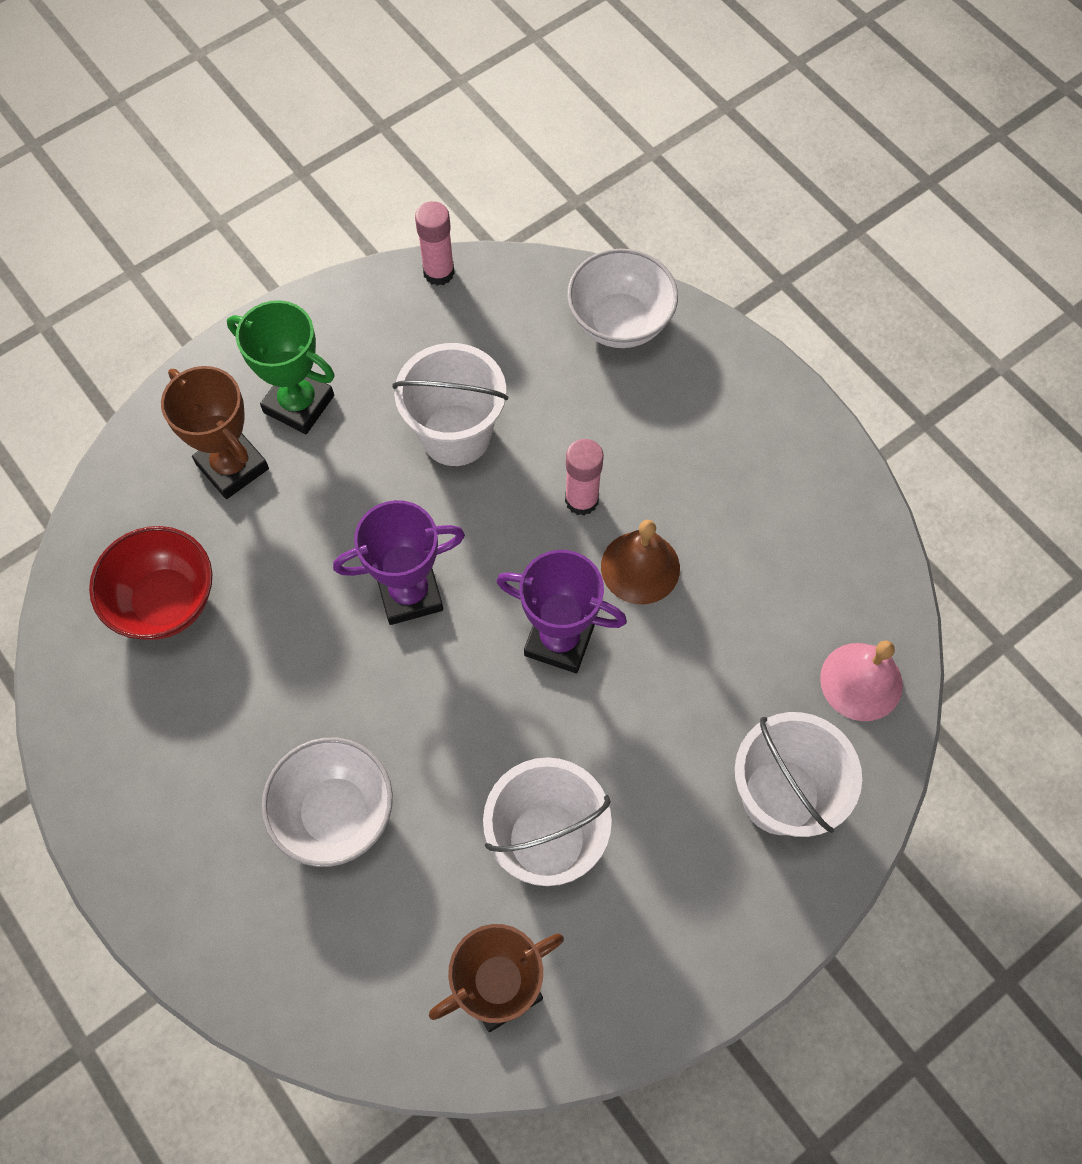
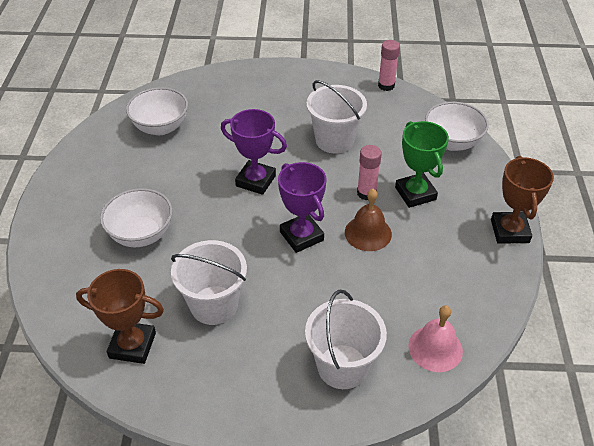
camera: 40 degrees right, 20 degrees down
red bowl [89,526,212,640] -> white bowl [126,87,188,135]
brown trophy [161,366,269,499] -> brown trophy moved to [491,156,554,244]
green trophy [227,300,335,434] -> green trophy moved to [395,121,449,208]

